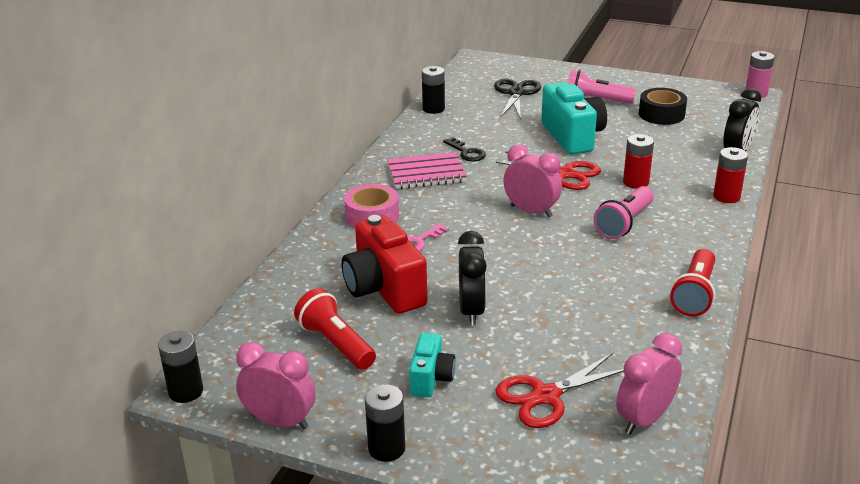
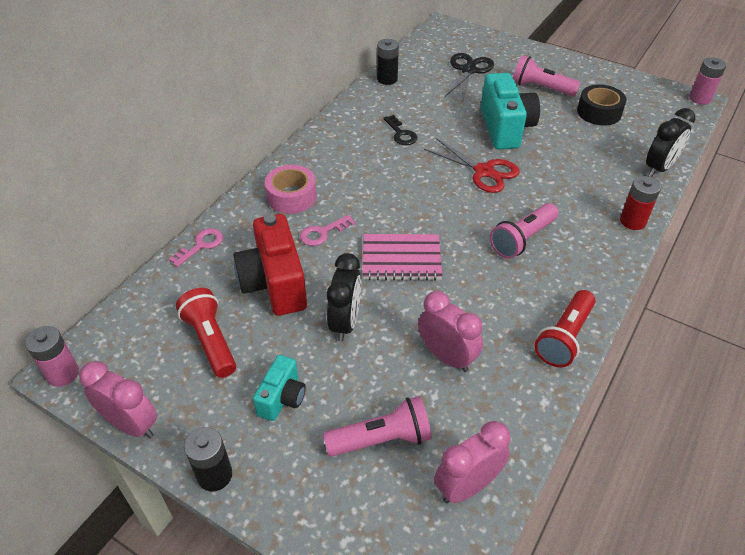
camera: 10 degrees right, 15 degrees up
black battery [158,331,203,403] -> pink battery [25,326,79,387]
pink notebook [387,152,467,189] -> pink notebook moved to [363,234,442,281]
red scissors [495,353,624,428] -> pink flashlight [323,396,432,456]
pink clock [503,144,562,218] -> pink clock moved to [418,291,483,372]
red battery [623,134,654,189] -> none
none -> pink key [169,228,223,267]

